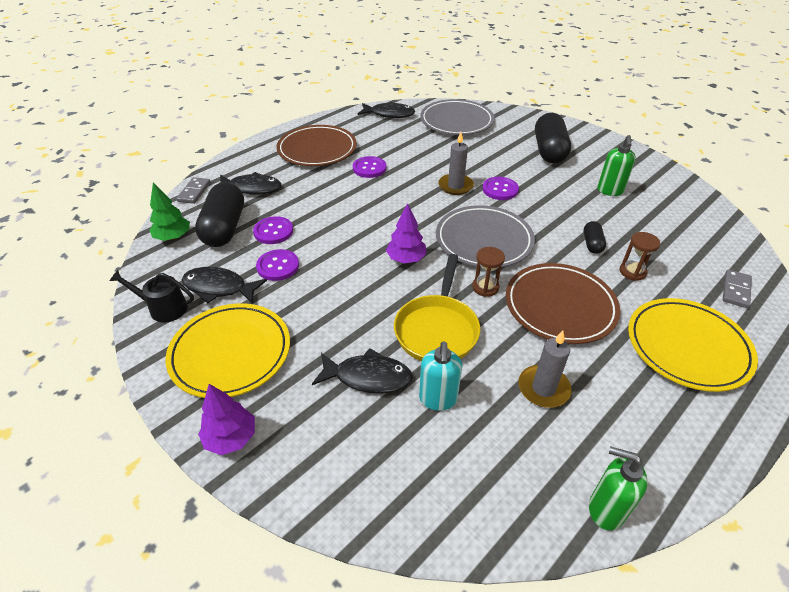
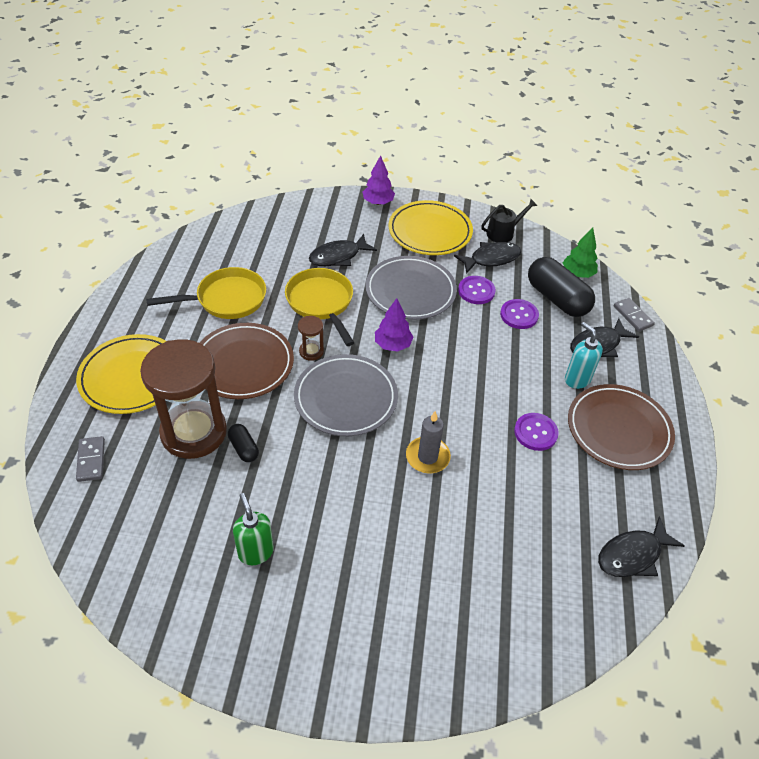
camera: 140 degrees right, 5 degrees up
turquoise soap dispenser [419,341,462,411] -> turquoise soap dispenser moved to [565,322,603,389]
grey plate [420,99,495,135] -> grey plate moved to [365,256,457,320]
purple button [483,177,519,200] -> none
grey candle [518,331,572,408] -> yellow pan [146,267,266,319]
black capsule [535,113,571,163] -> none
green soap dispenser [589,446,648,530] -> none
brown hourglass [620,232,660,281] -> brown hourglass [140,339,227,459], size x2.40

